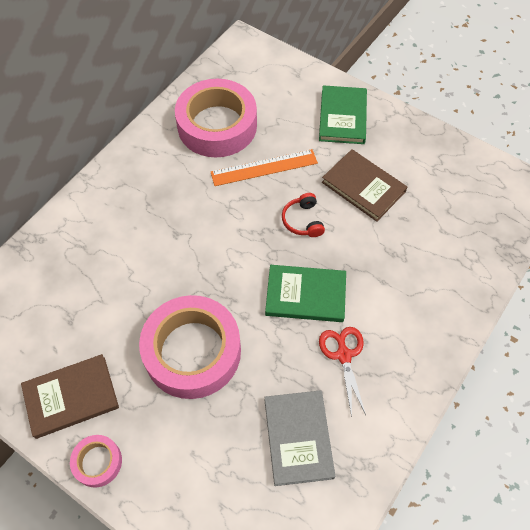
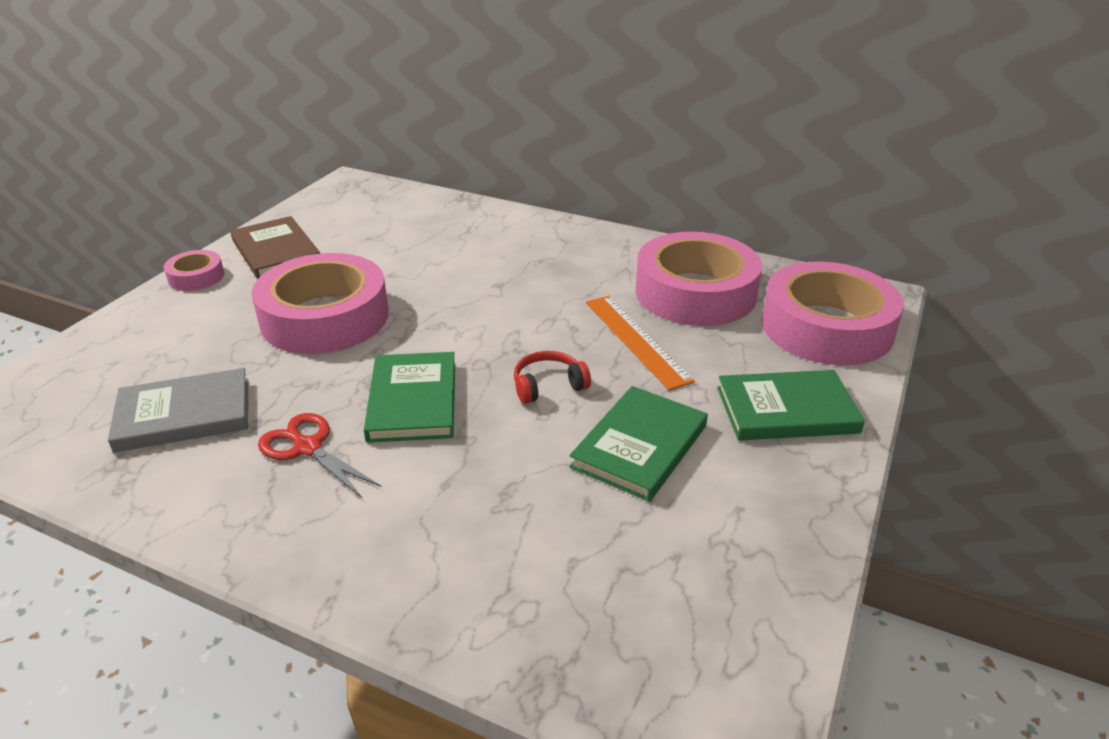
camera: 80 degrees right, 25 degrees down
red scissors [319,327,366,417] -> red scissors turned 120 degrees counterclockwise [258,413,381,498]
brown book [322,149,407,222] -> green book [569,386,708,502]
none -> pink tape [762,261,904,365]

